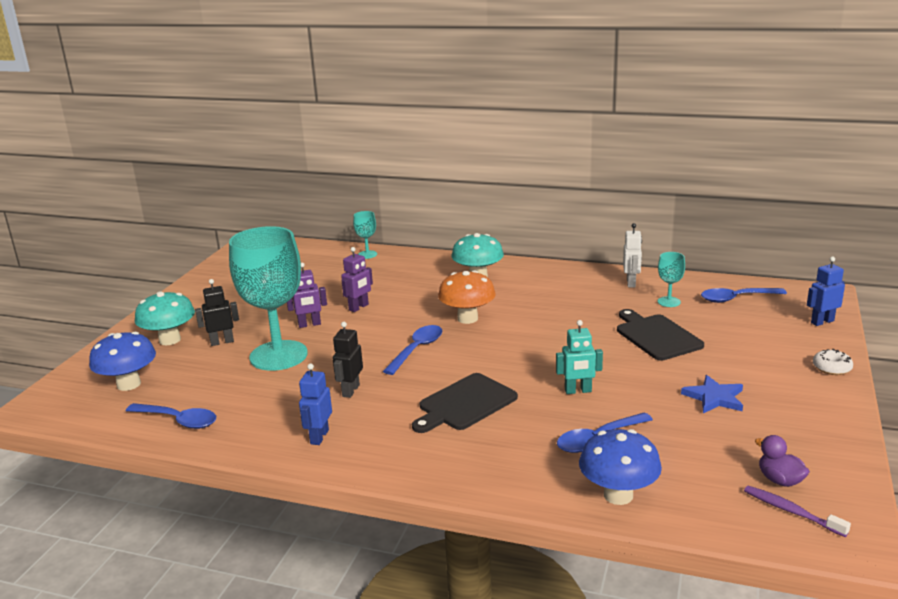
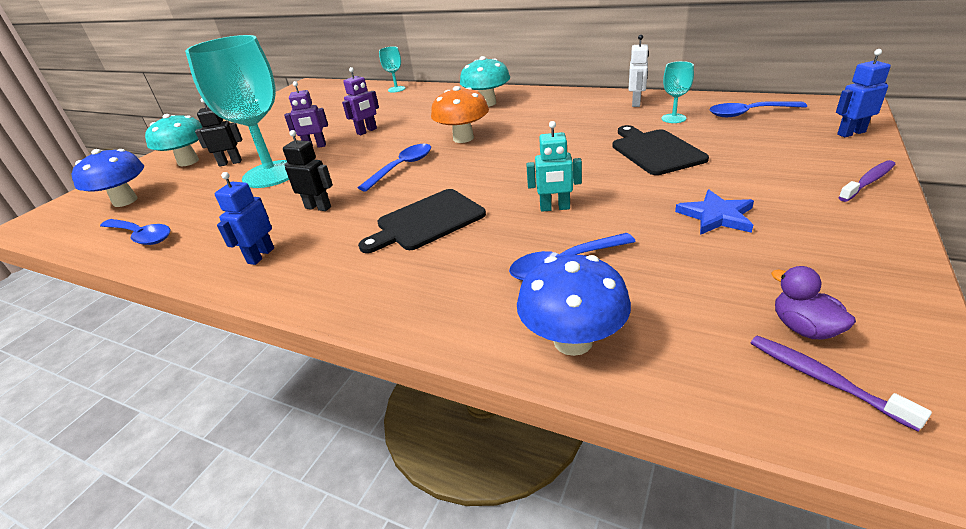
camera: 10 degrees right, 10 degrees up
black robot [333,322,363,398] -> black robot turned 90 degrees clockwise [283,130,333,211]
white donut [813,349,853,375] -> purple toothbrush [838,160,895,202]

